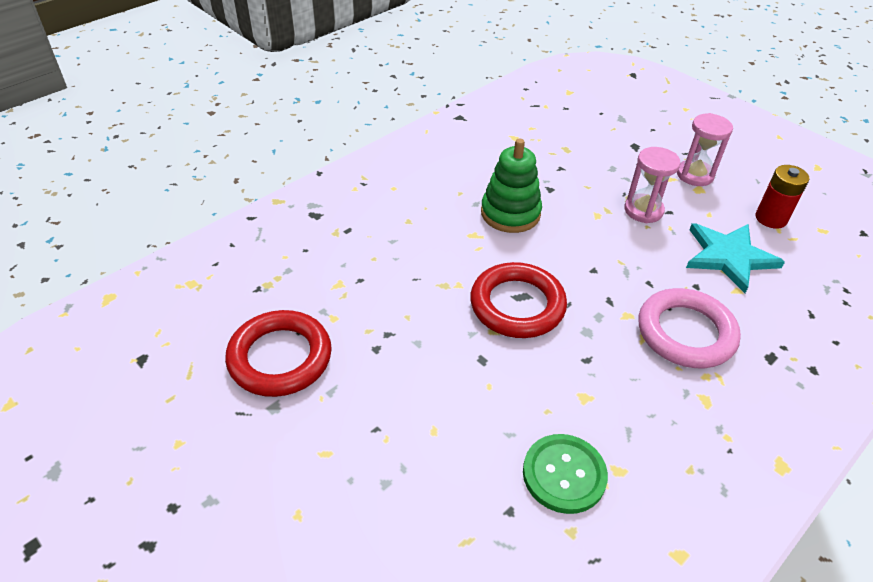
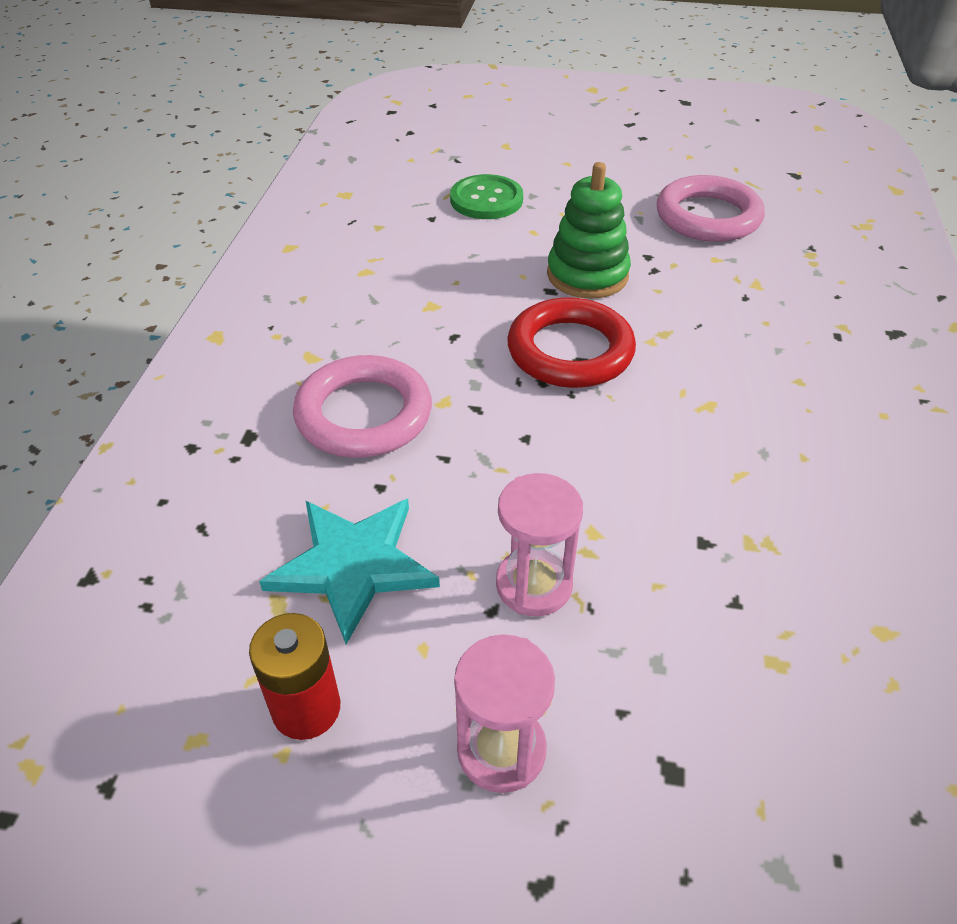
camera: 145 degrees right, 0 degrees up
red ring [225,310,332,397] -> pink ring [657,175,765,242]
green stacking toy [481,138,542,233] -> green stacking toy moved to [547,162,631,299]
green button [523,434,608,514] -> green button moved to [450,174,523,219]

